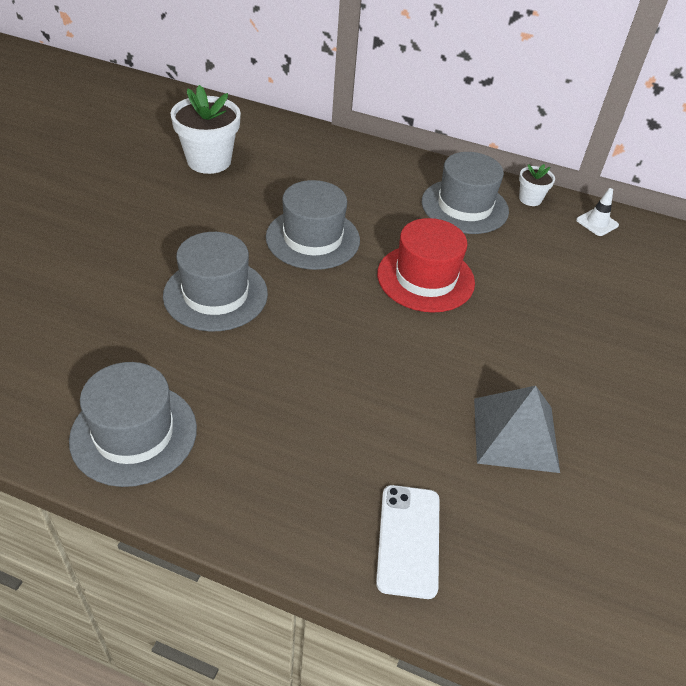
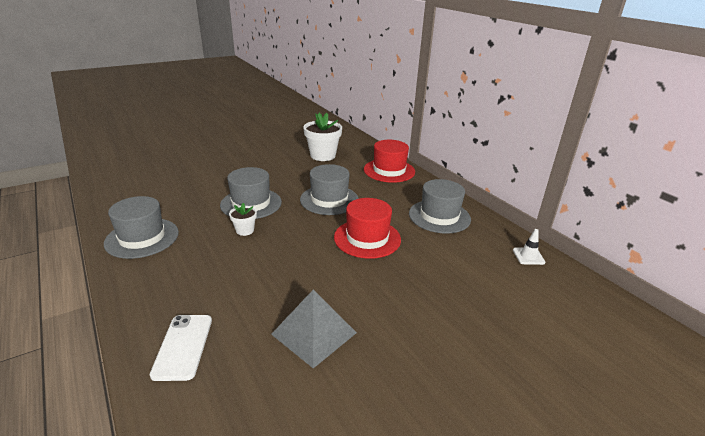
camera: 40 degrees right, 15 degrees down
white phone [376,485,440,599] -> white phone turned 45 degrees counterclockwise [150,315,212,381]
white flower pot [519,164,555,206] -> white flower pot moved to [229,203,257,236]
none -> red hat [364,140,415,183]

